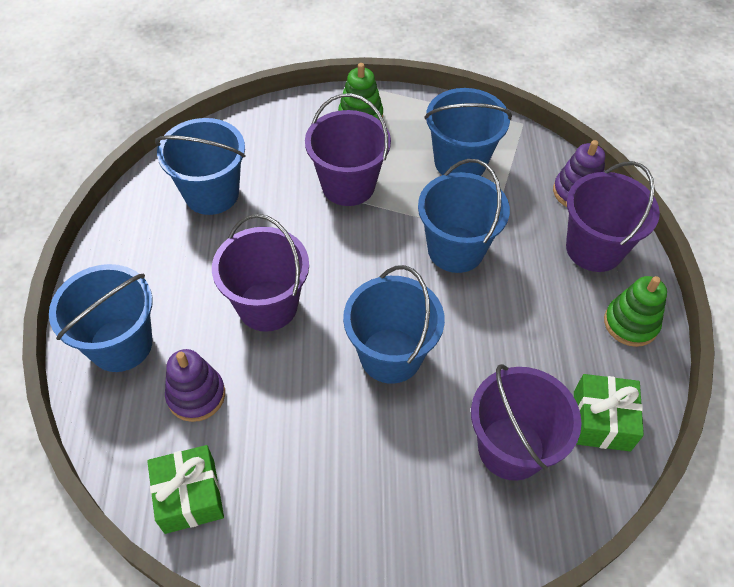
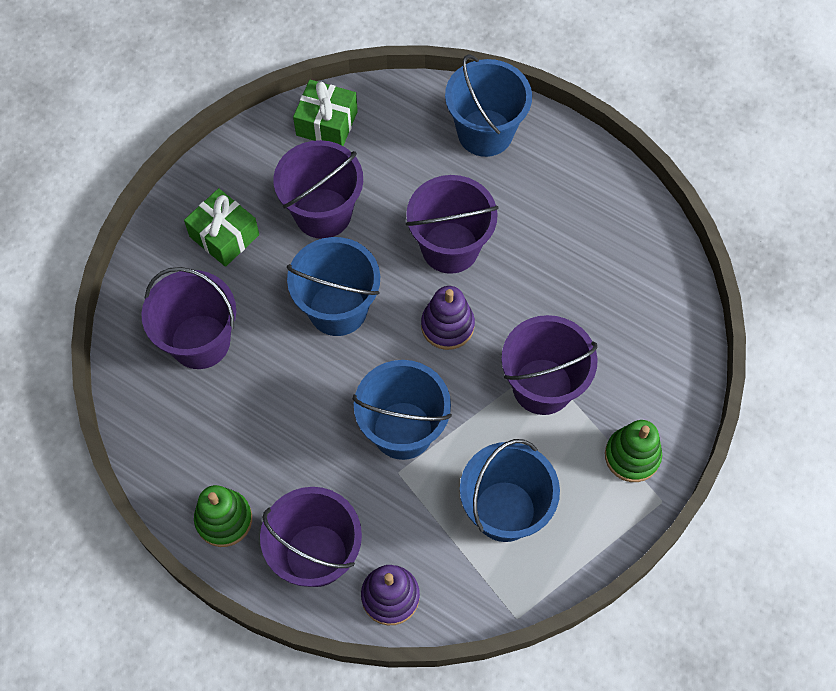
camera: 125 degrees right, 10 degrees up
blue bucket [155,118,246,215] -> none
purple stacking toy [165,349,225,422] -> purple stacking toy moved to [421,286,475,350]
green gift [574,374,644,451] -> green gift moved to [184,188,259,267]
none -> purple bucket [273,140,363,239]

